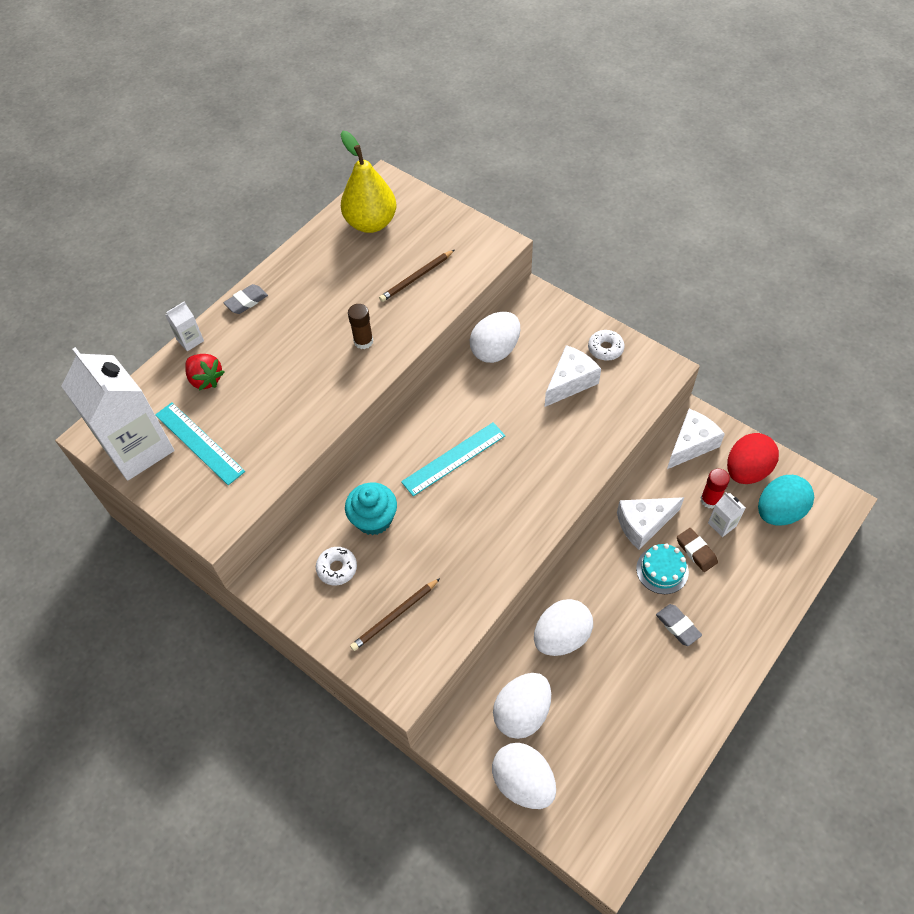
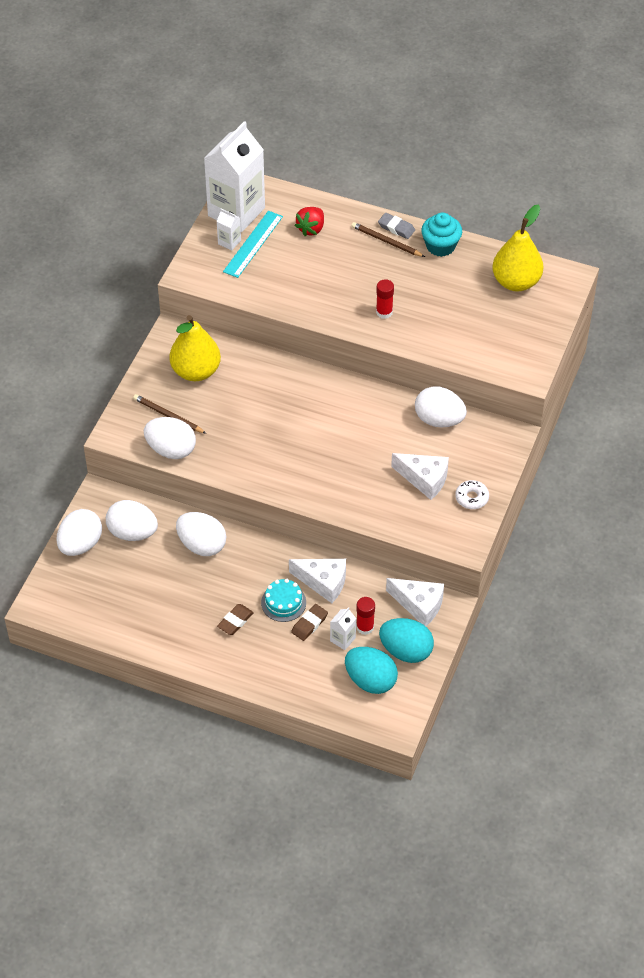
camera: 70 degrees right, 5 degrees down
white carton [165,301,204,351] -> white carton moved to [217,208,241,251]
white donut [316,547,357,585] -> yellow pear [169,315,221,381]
turquoise cupcake [345,483,397,535] -> turquoise cupcake moved to [421,213,462,257]
brown glue stick [348,304,373,349] -> red glue stick [376,279,394,319]
brown pencil [379,250,454,302] -> brown pencil moved to [351,222,425,257]
turquoise ruler [401,422,505,496] -> none
white cheese [617,497,684,550] -> white cheese turned 150 degrees clockwise [289,559,346,603]
grey eraser [656,604,702,646] -> brown eraser [217,604,254,635]
red egg [727,433,779,484] -> turquoise egg [379,618,434,663]
none -> white egg [144,417,196,459]

